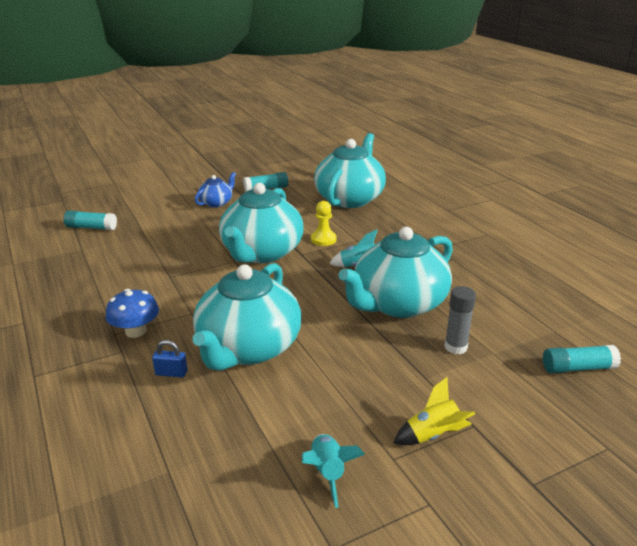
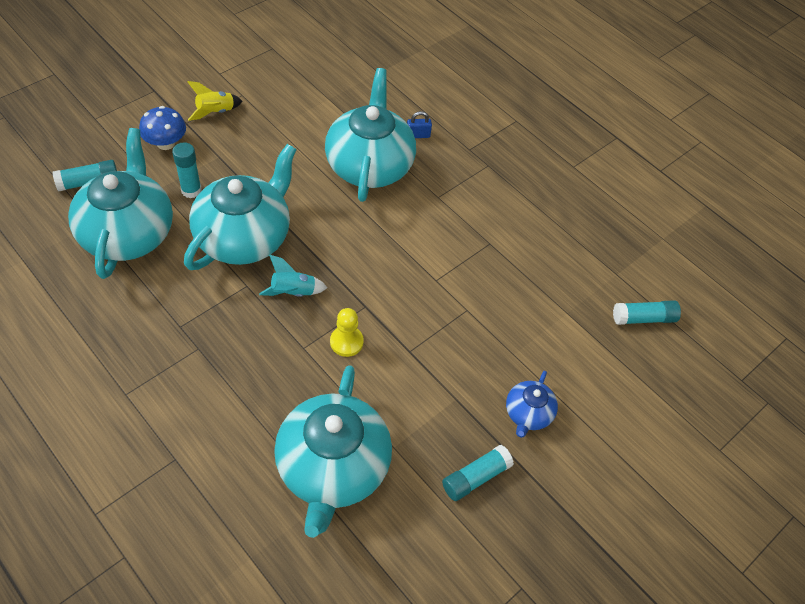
camera: 160 degrees right, 25 degrees up
blue mushroom [106,289,159,338] -> blue mushroom moved to [139,106,186,150]
turquoise teapot [219,183,303,263] -> turquoise teapot moved to [68,128,173,279]
turquoise rocket [302,434,365,508] -> none
grey glue stick [444,286,476,354] -> turquoise glue stick [172,142,202,198]

